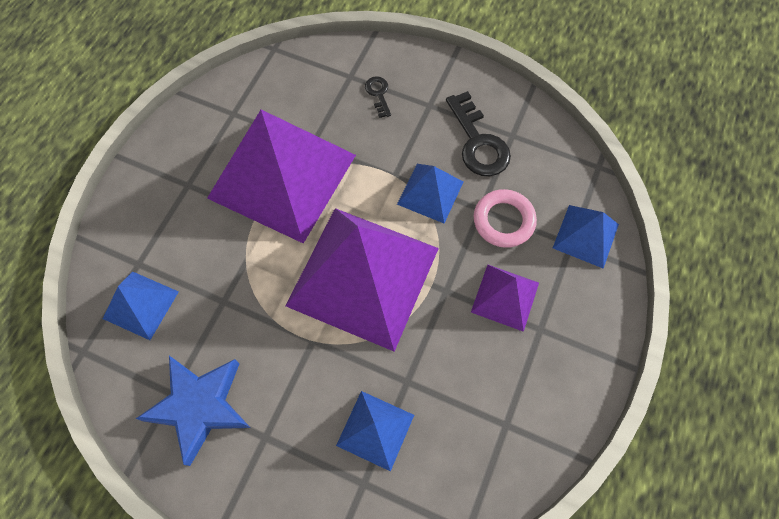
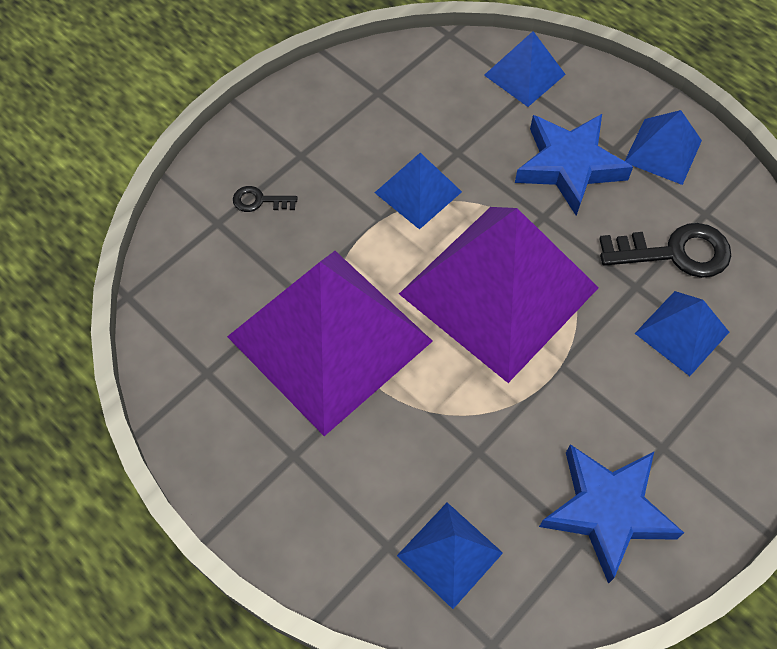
camera: 70 degrees left, 5 degrees down
black key [446,91,511,176] -> black key moved to [599,223,731,278]
purple pyramid [471,265,539,332] -> blue star [515,114,633,216]
pink ring [474,189,537,248] -> none
none -> blue pyramid [625,110,702,185]

